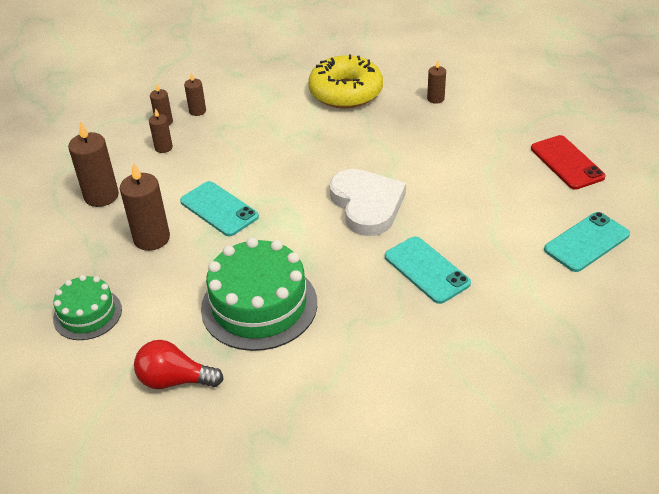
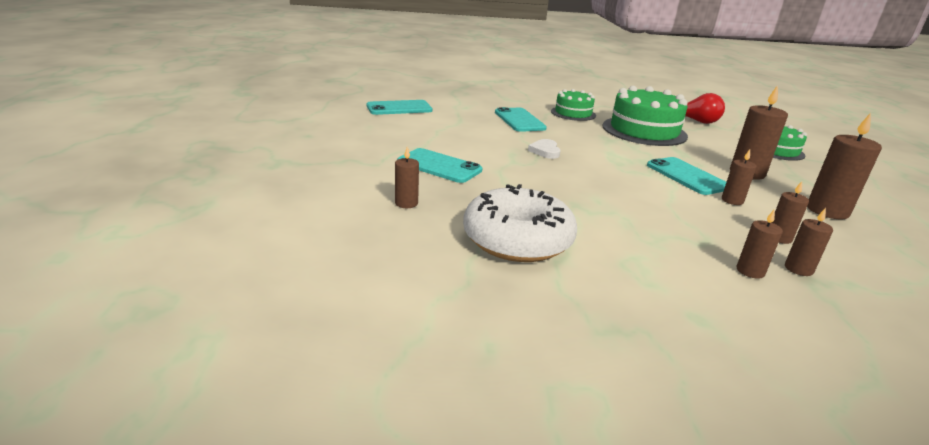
camera: 165 degrees left, 15 degrees down
yellow donut [308,54,383,109] -> white donut [463,184,577,262]
white heart [329,169,406,236] -> white heart [528,139,560,159], size x0.46
red phone [531,135,605,190] -> none
none -> turquoise phone [397,148,482,183]
none -> green cake [551,89,596,121]
none -> brown candle [722,149,757,205]

